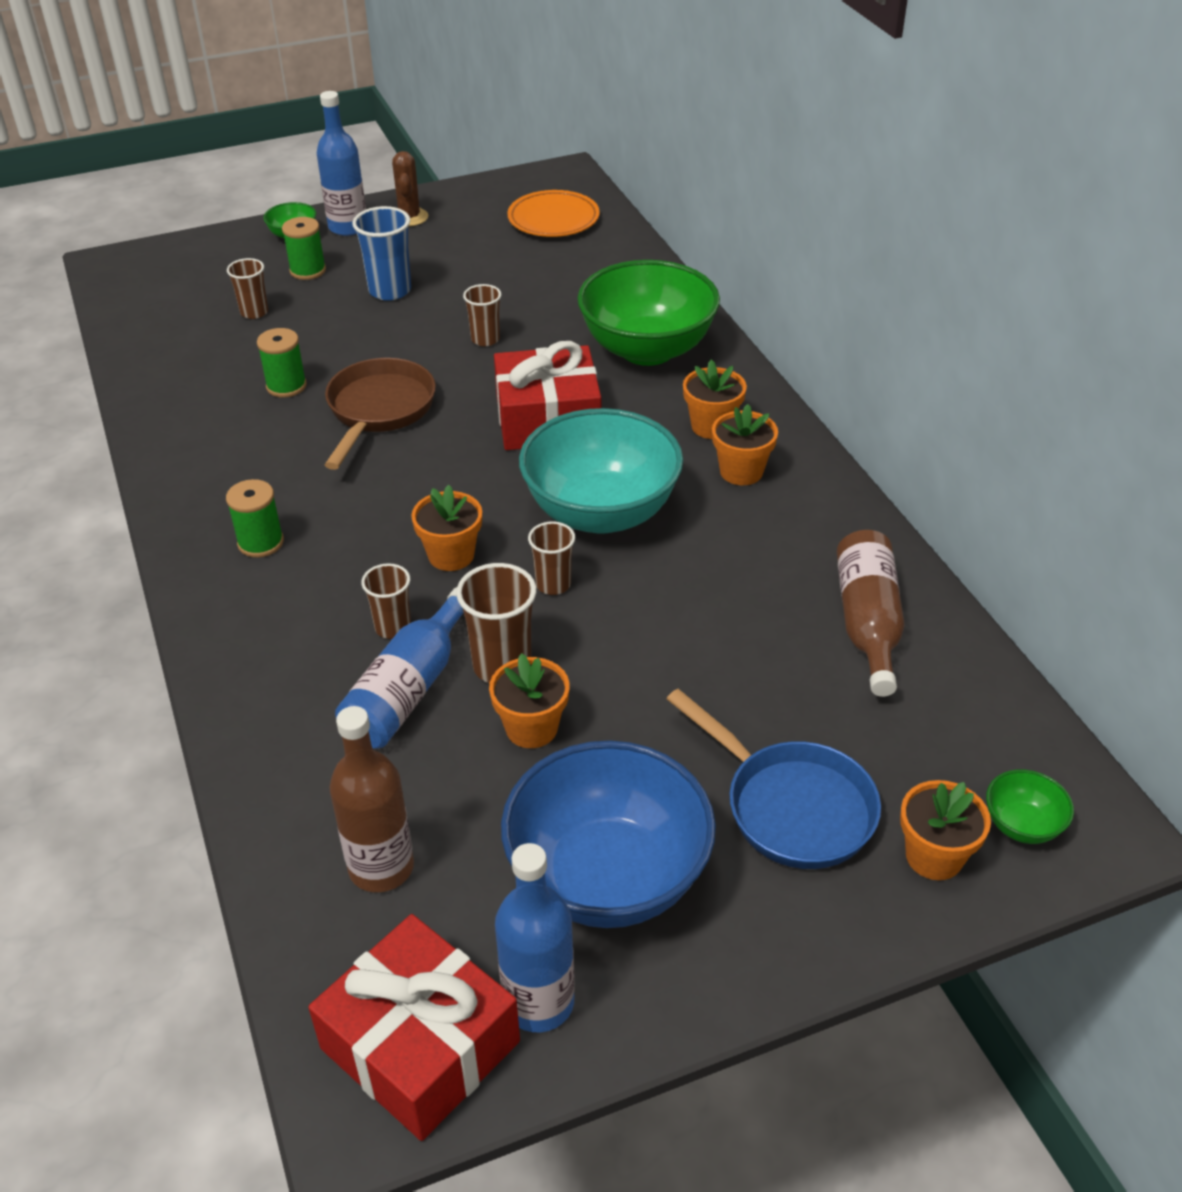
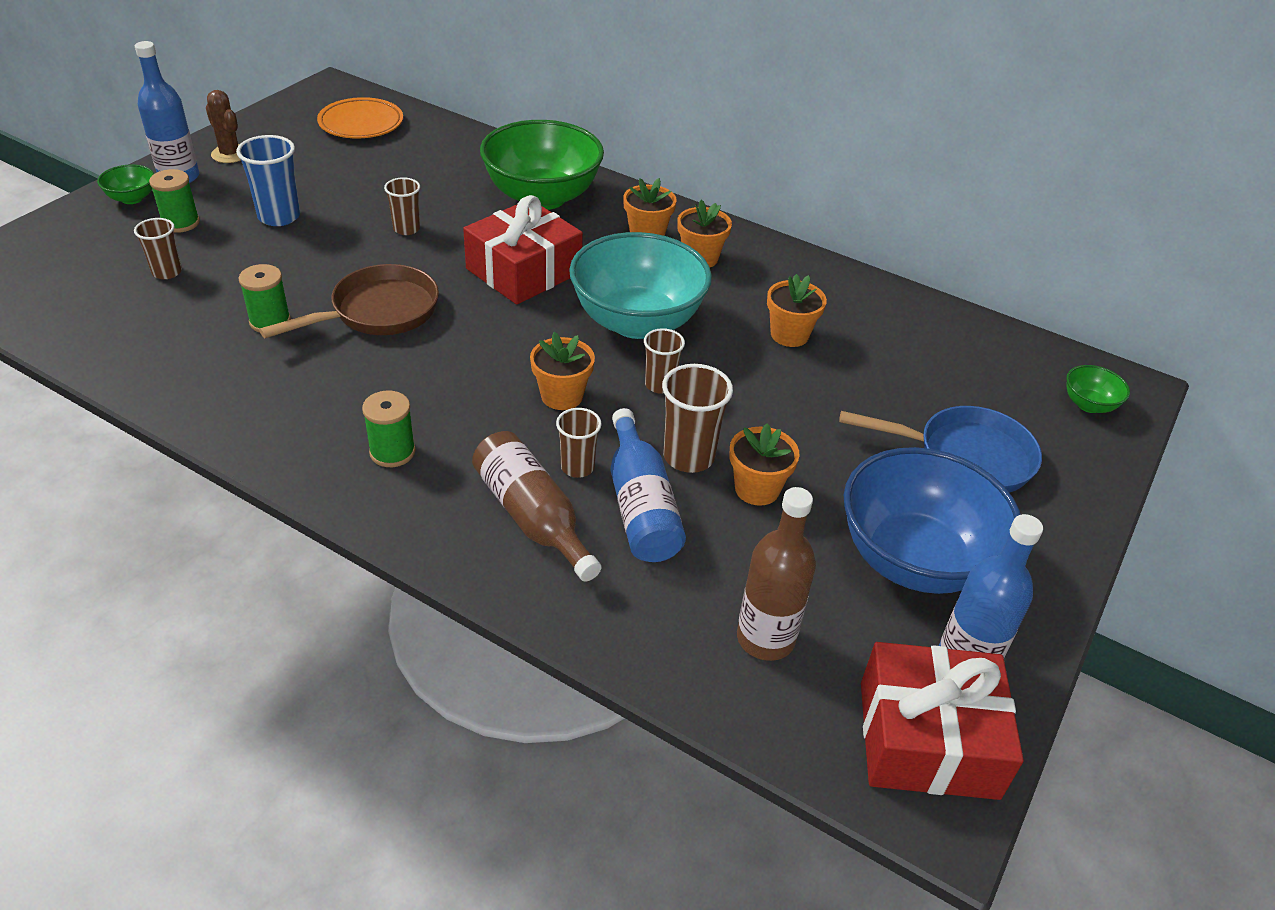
camera: 40 degrees left, 0 degrees up
brown pan [325,358,436,470] -> brown pan turned 75 degrees clockwise [259,264,439,338]
brown bottle [837,530,905,697] -> brown bottle moved to [472,431,601,581]
orange flower pot [900,780,991,880] -> orange flower pot moved to [767,274,827,347]

